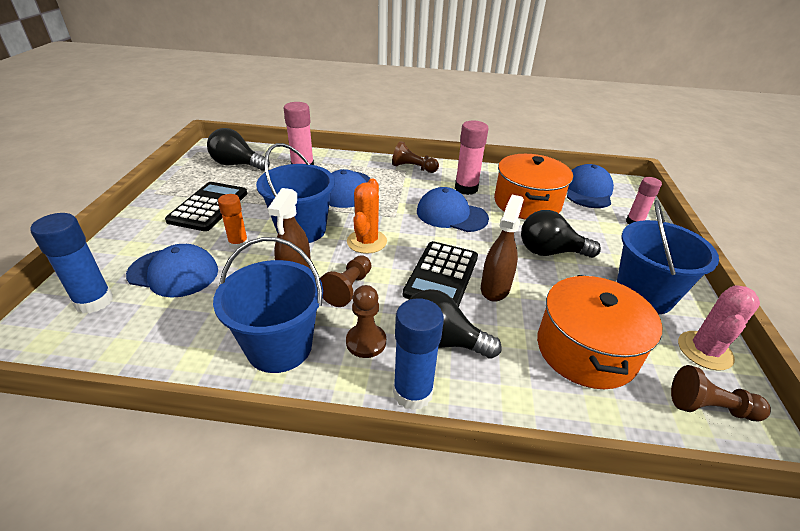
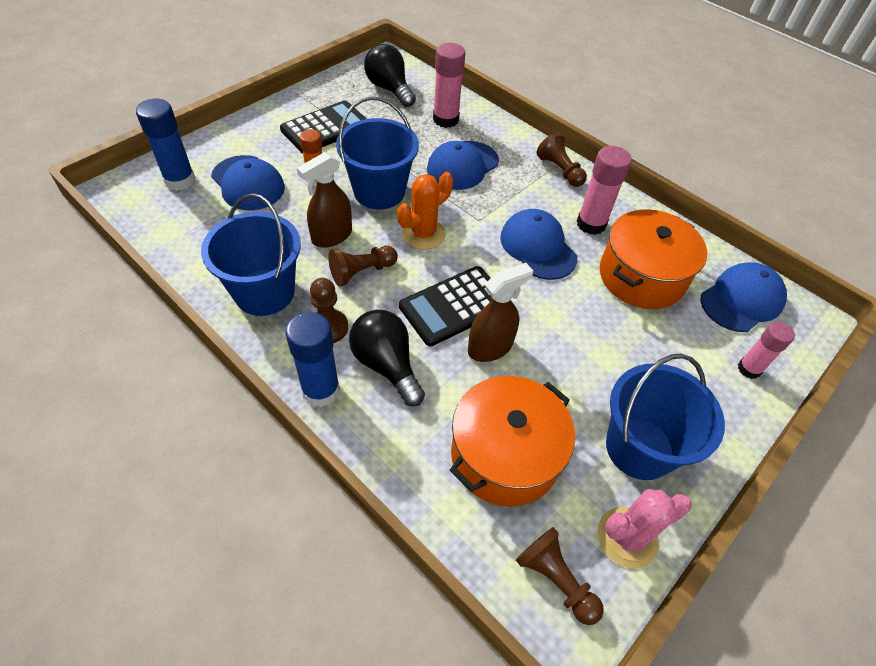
camera: 35 degrees right, 15 degrees up
black light bulb [521,210,601,258] -> none

